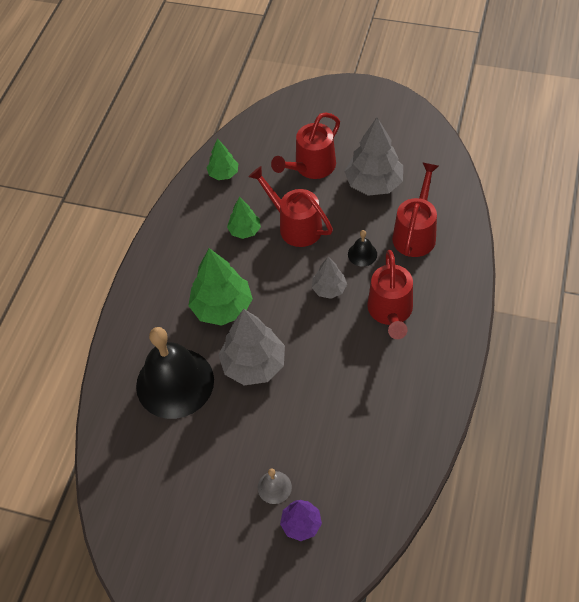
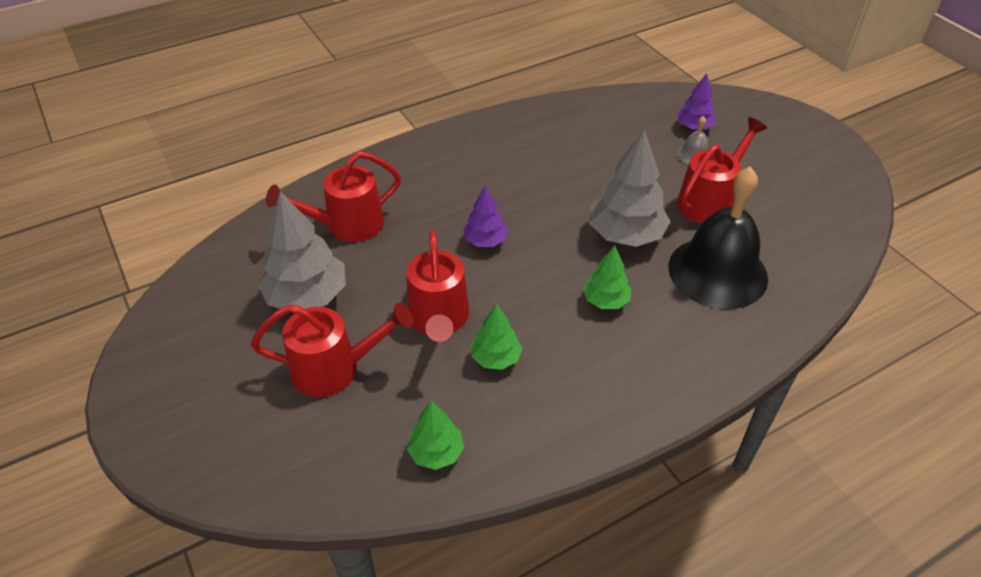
camera: 140 degrees left, 10 degrees down
green tree [188,248,253,326] -> green tree [583,246,631,309], size x0.56
grey tree [312,257,347,299] -> purple tree [463,186,508,247]
black bell [348,230,377,267] -> none
red watering can [367,250,413,339] -> red watering can moved to [677,117,767,224]

